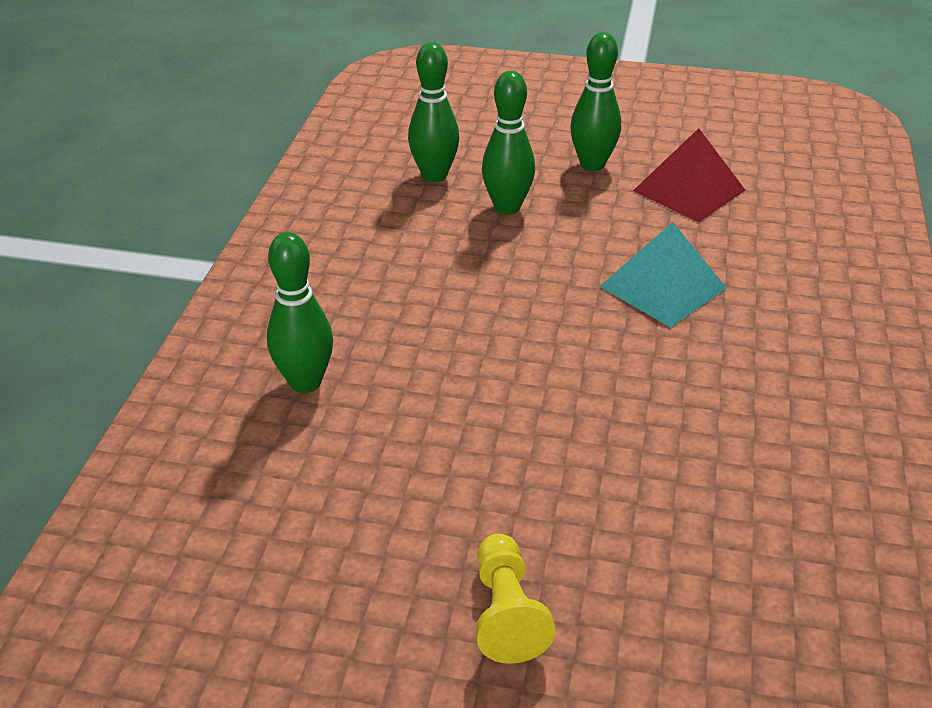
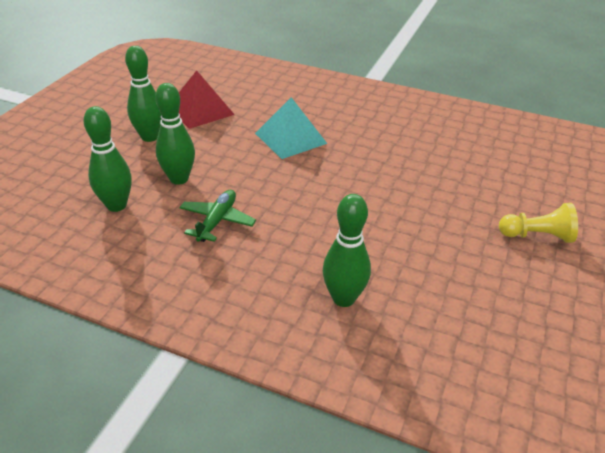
camera: 80 degrees left, 0 degrees up
none -> green plane [179,190,256,242]

